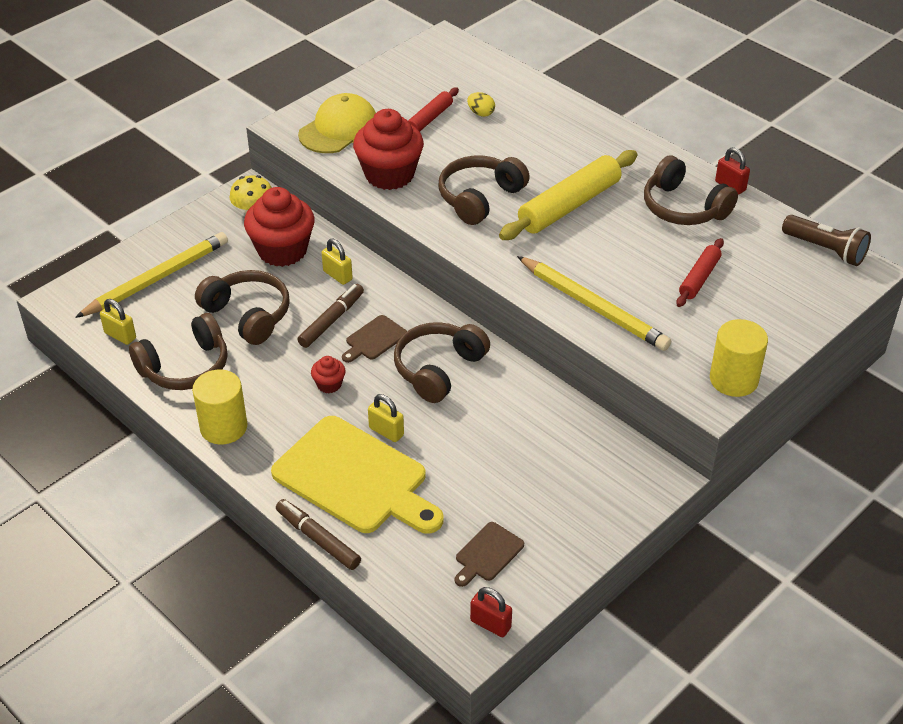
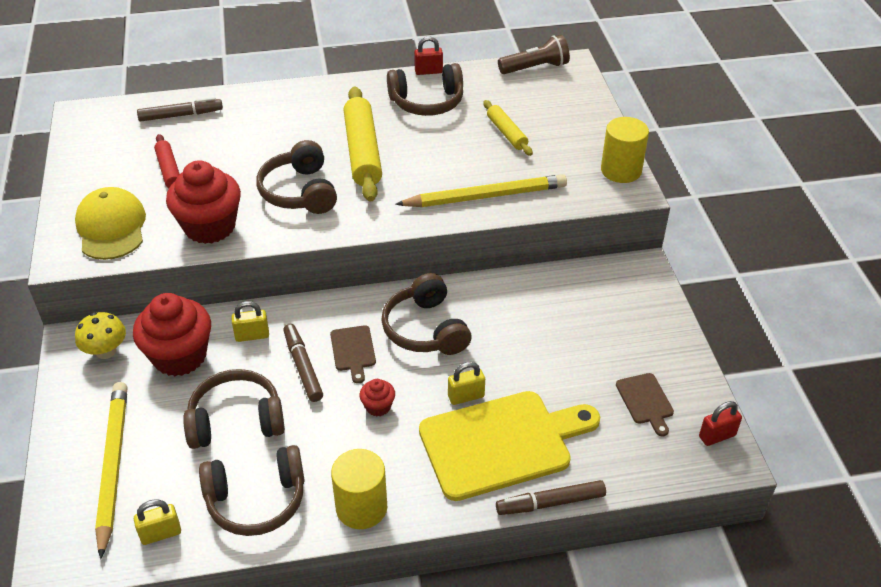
camera: 55 degrees left, 0 degrees up
brown headphones [129,313,227,390] -> brown headphones turned 75 degrees clockwise [199,445,305,536]
yellow egg [467,92,495,117] -> none
red rolling pin [676,238,724,307] -> yellow rolling pin [483,100,533,156]
none -> brown marker [137,97,223,121]

